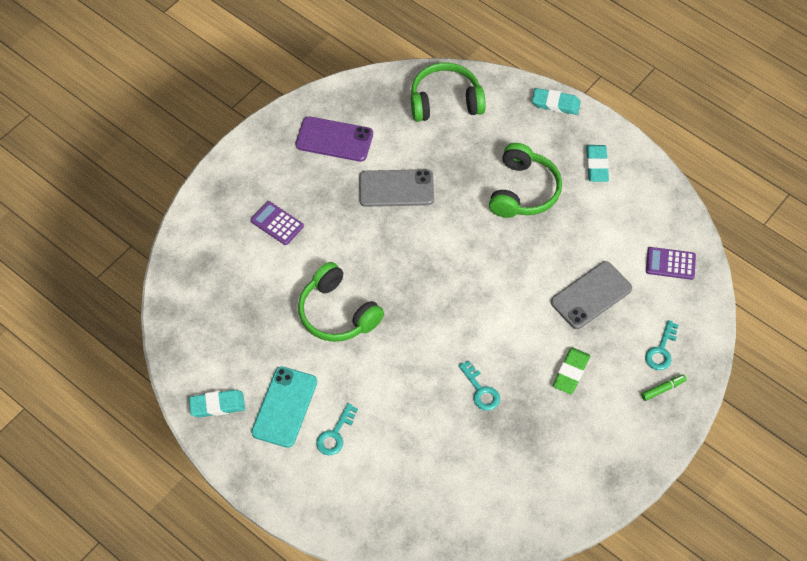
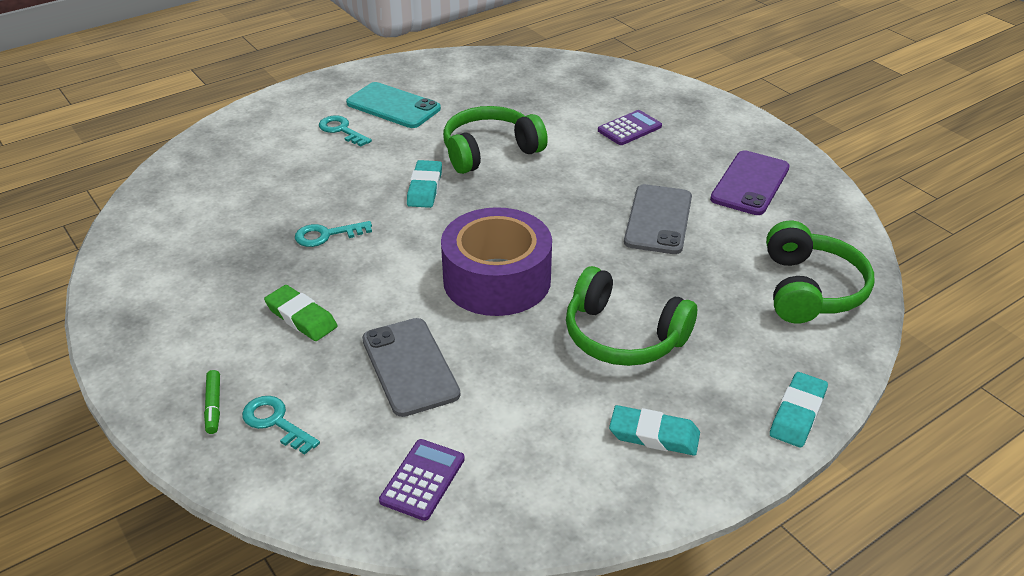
camera: 105 degrees right, 20 degrees down
turquoise eraser [189,390,245,418] -> turquoise eraser moved to [407,160,442,208]
none -> purple tape [441,207,552,316]

